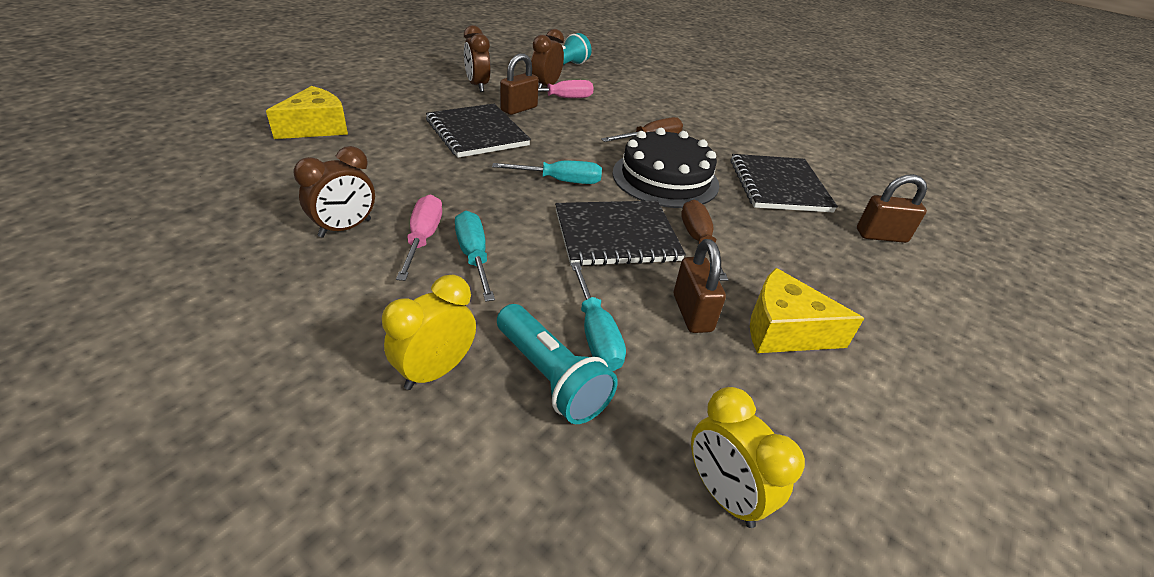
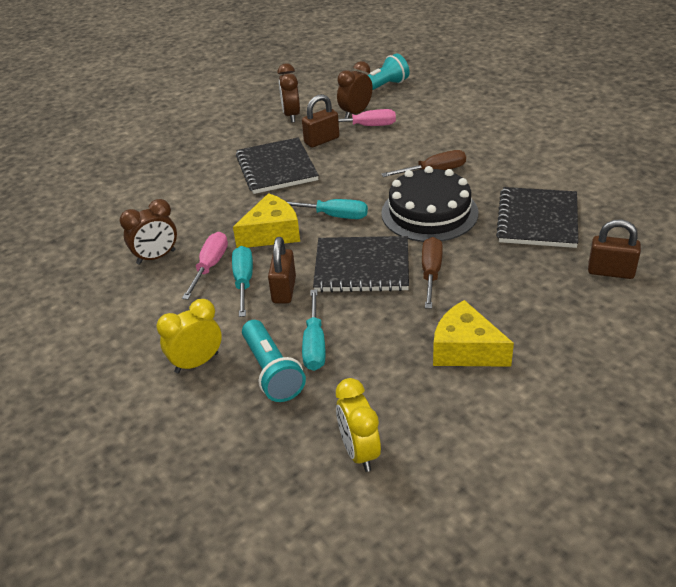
camera: 20 degrees right, 0 degrees up
yellow cheese [266,86,348,139] -> yellow cheese moved to [233,193,300,248]
brown padlock [674,239,726,333] -> brown padlock moved to [268,237,296,303]

